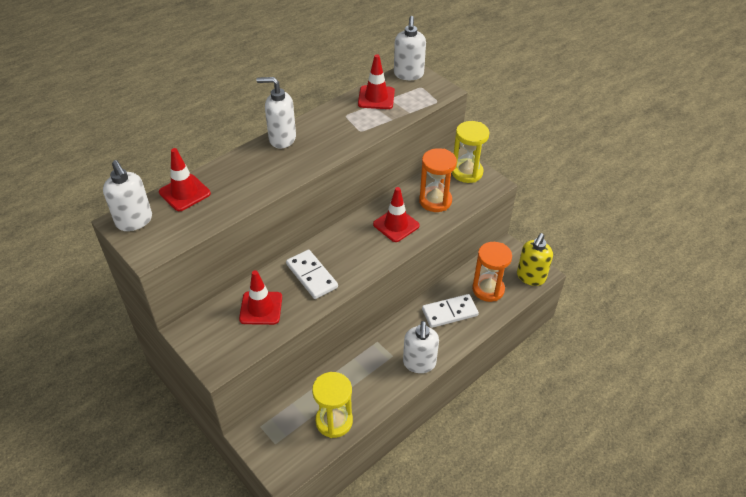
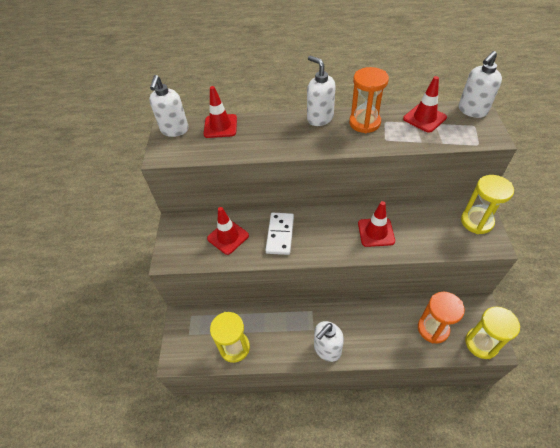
camera: 45 degrees right, 5 degrees up
orange hourglass [419,148,457,212] -> orange hourglass moved to [349,67,389,133]
white domino [422,294,479,328] -> none
yellow soap dispenser [517,233,553,286] -> yellow hourglass [465,306,520,359]

